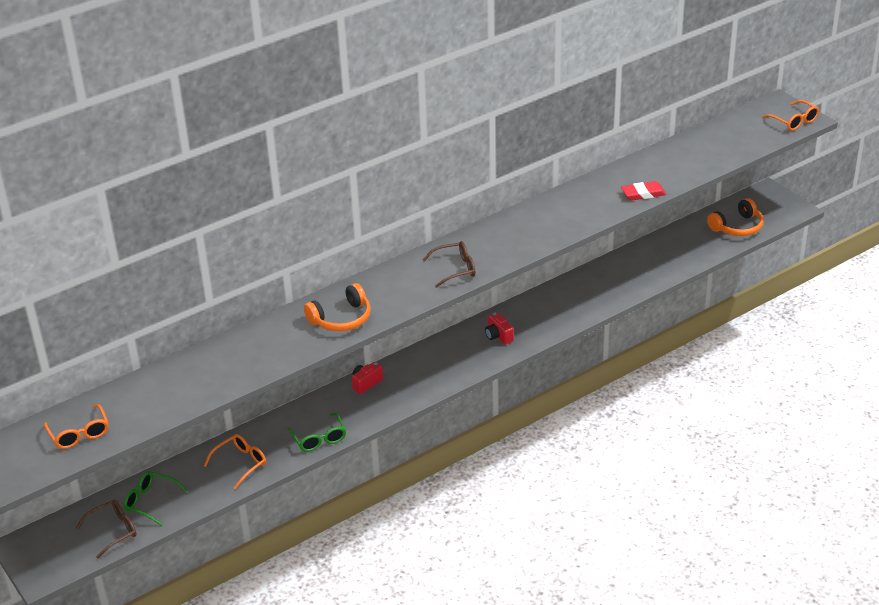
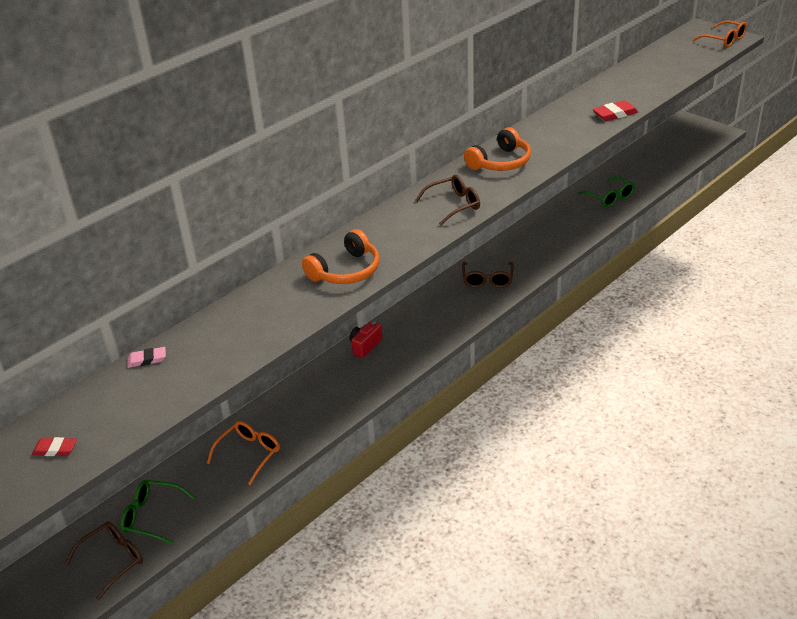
camera: 10 degrees left, 0 degrees up
orange glasses [44,404,109,449] -> red eraser [32,437,77,456]
green glasses [288,413,346,452] -> green glasses moved to [578,176,635,207]
red camera [485,312,514,345] -> brown glasses [462,262,514,288]
orange headphones [707,198,764,236] -> orange headphones moved to [464,127,531,171]
none -> pink eraser [127,347,166,368]

